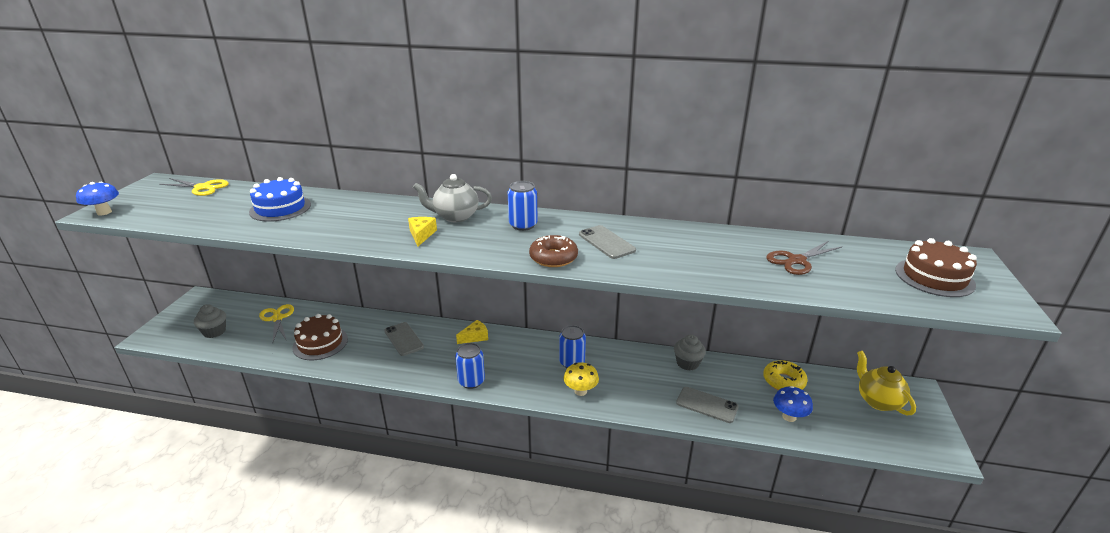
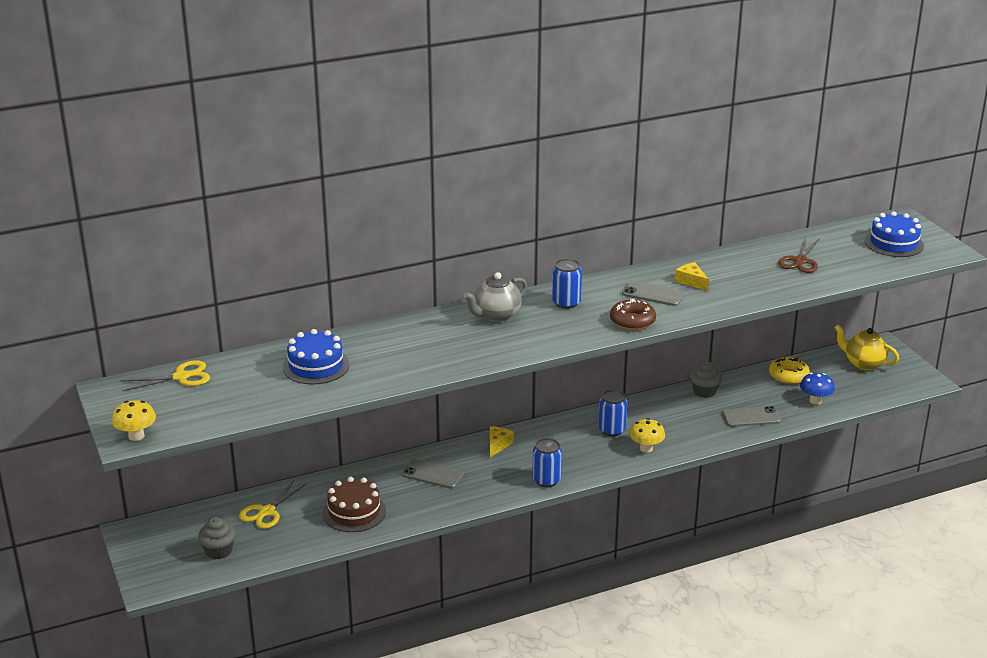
camera: 35 degrees left, 0 degrees up
blue mushroom [76,182,119,215] -> yellow mushroom [112,400,156,441]
yellow scissors [259,304,294,342] -> yellow scissors turned 90 degrees counterclockwise [239,480,306,529]
yellow cheese [408,217,437,247] -> yellow cheese moved to [675,262,709,291]
brown cake [895,238,977,297] -> blue cake [865,211,924,257]

